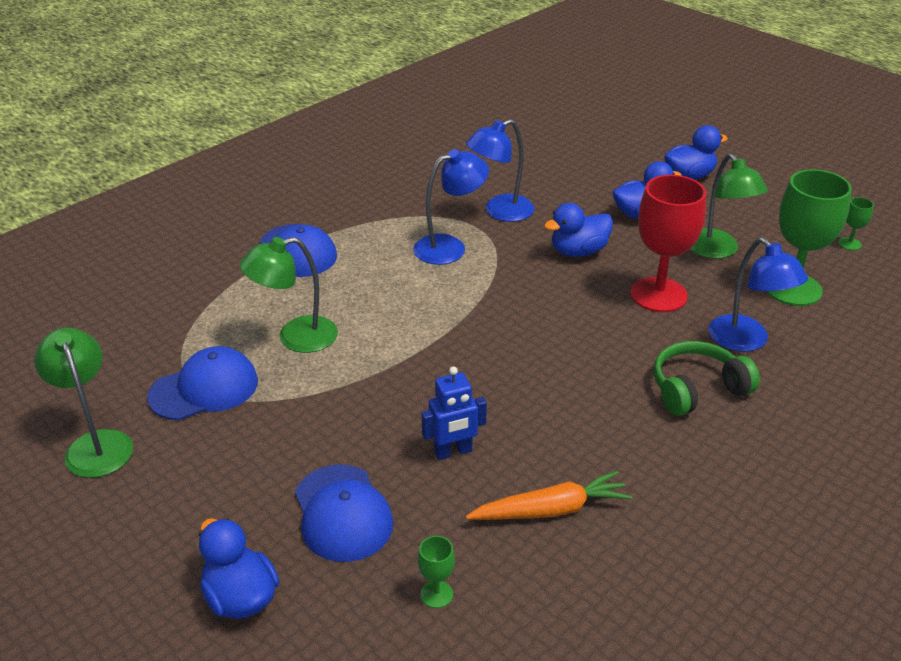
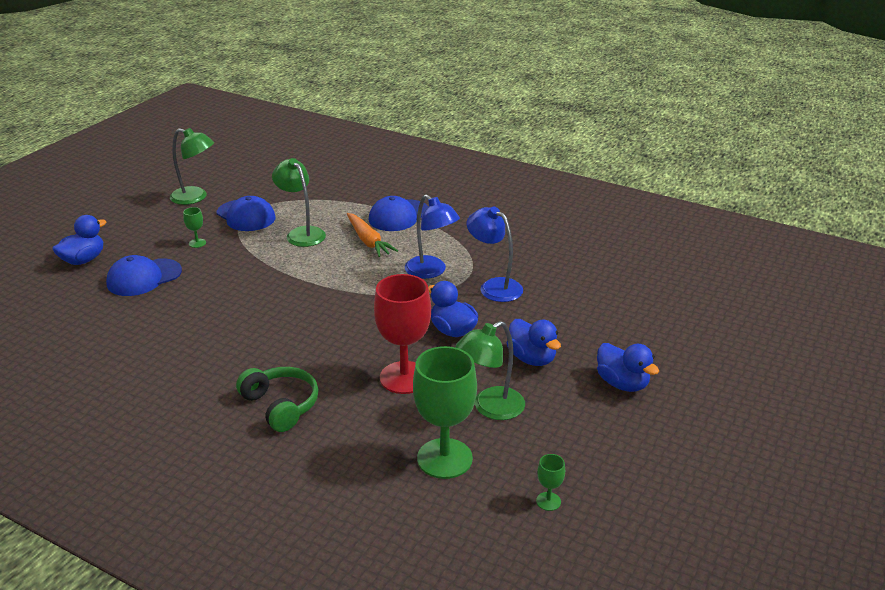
camera: 75 degrees right, 5 degrees down
green lamp [34,328,133,478] -> green lamp turned 60 degrees clockwise [170,128,214,205]
green goblet [418,536,455,608] -> green goblet moved to [183,207,206,248]
blue robot [422,366,487,460] -> none
orange carrot [465,471,632,520] -> orange carrot moved to [347,213,398,257]
blue lamp [709,237,808,352] -> none

